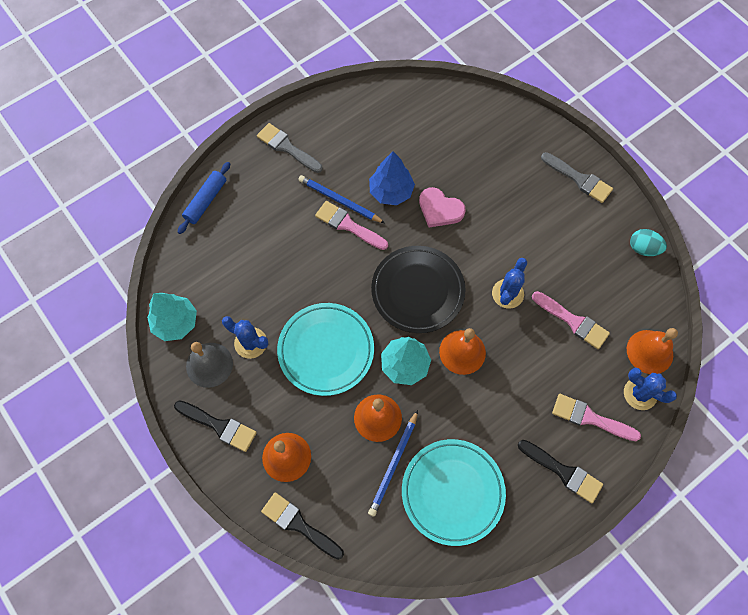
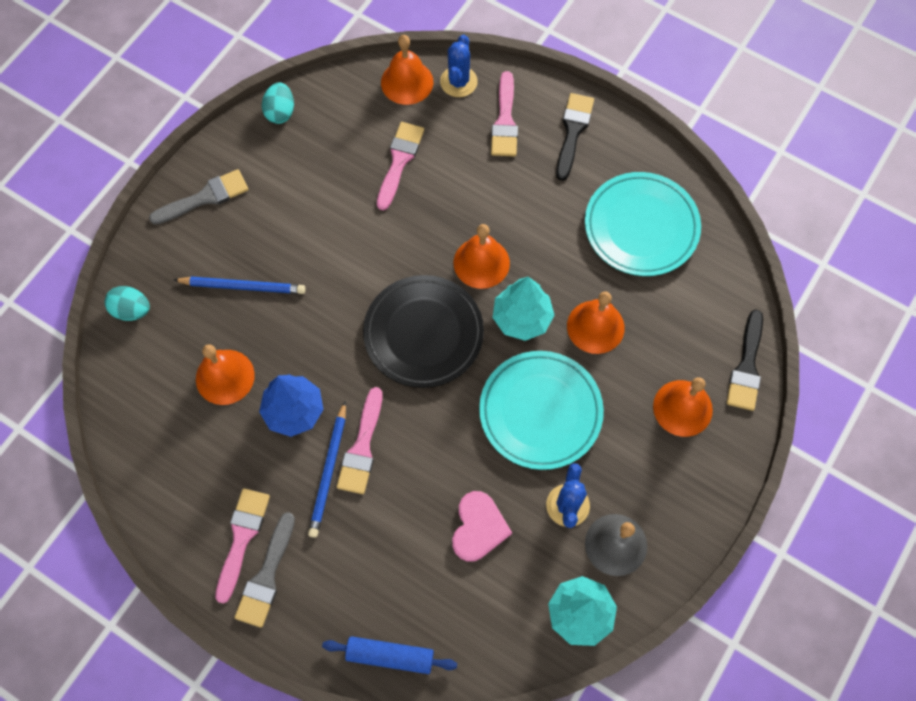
camera: 110 degrees left, 0 degrees up
black brush [174,400,257,452] -> none
blue pencil [368,410,418,517] -> blue pencil moved to [174,276,306,294]
pink heart [419,187,466,228] -> pink heart moved to [452,491,512,562]
blue cactus [492,258,527,309] -> none
grey brush [541,152,613,203] -> grey brush turned 45 degrees clockwise [149,169,249,225]
none -> turquoise egg [104,286,150,321]
none -> orange bell [196,344,255,405]
none -> pink brush [215,488,270,604]

